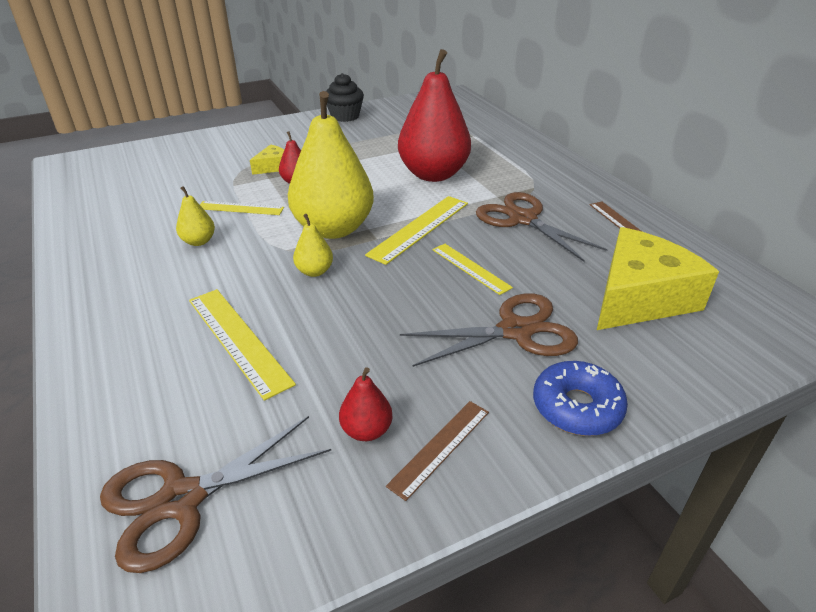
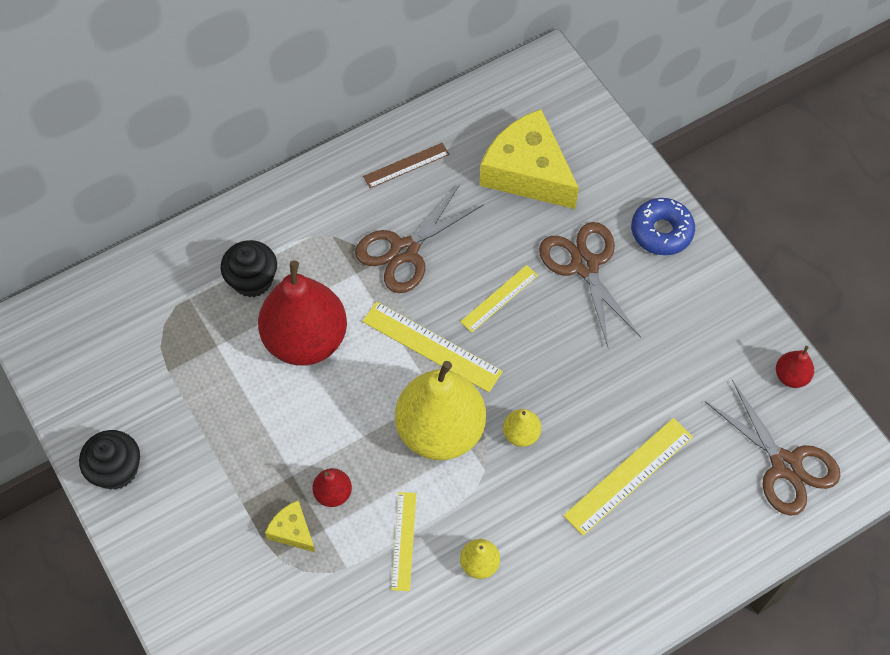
camera: 95 degrees left, 25 degrees up
red pear [339,367,393,441] -> red pear moved to [776,346,814,388]
brown ruler [386,401,489,501] -> none
none -> black cupcake [221,240,277,297]

